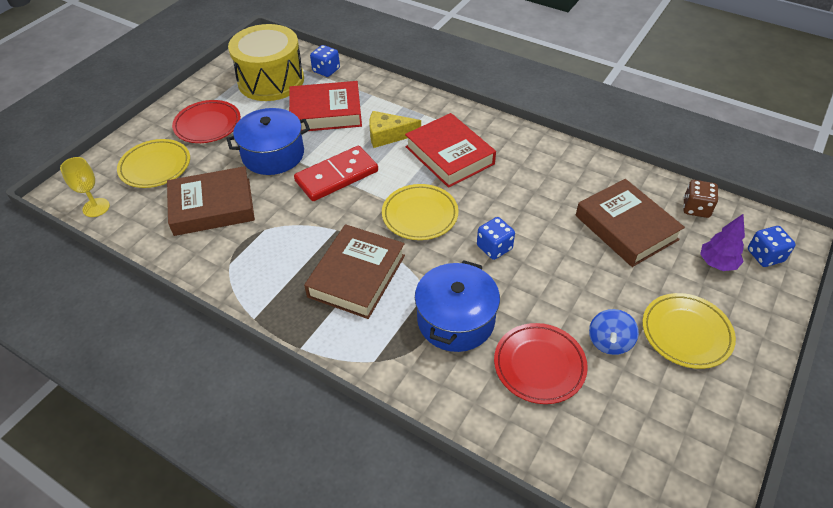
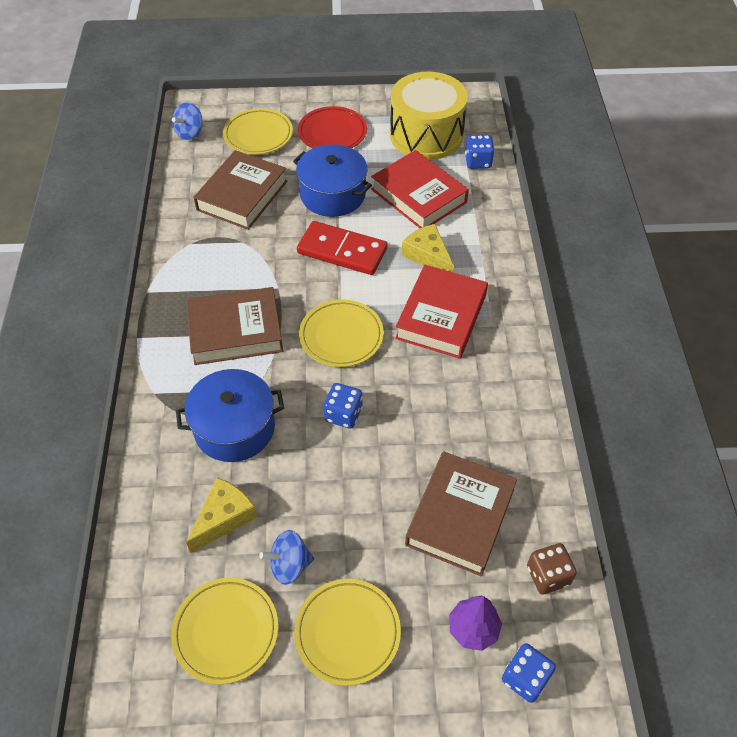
camera: 55 degrees right, 5 degrees up
yellow goblet [60,157,110,217] -> blue spinning top [172,102,203,140]
brown book [167,166,255,236] -> brown book turned 75 degrees clockwise [193,150,287,230]
red plate [494,323,588,404] -> yellow cheese [186,478,257,553]
none -> yellow plate [171,578,278,685]

